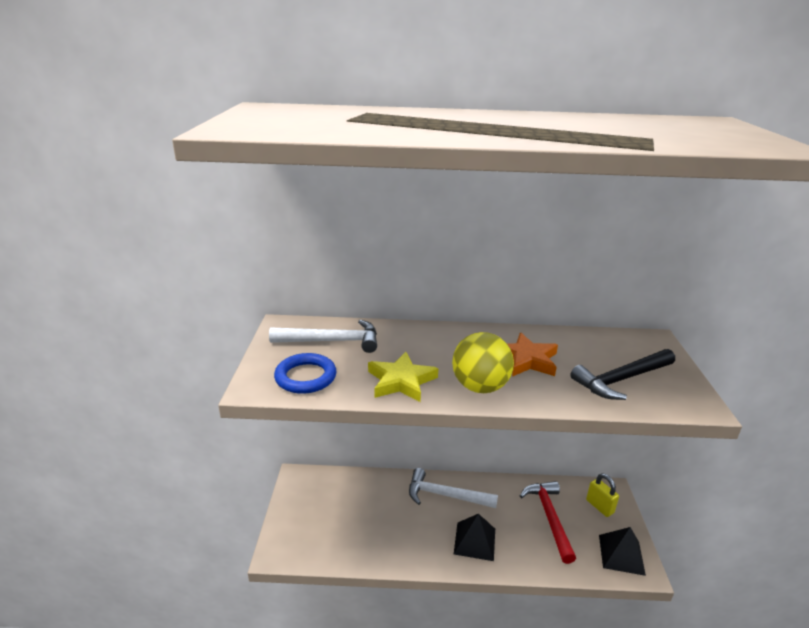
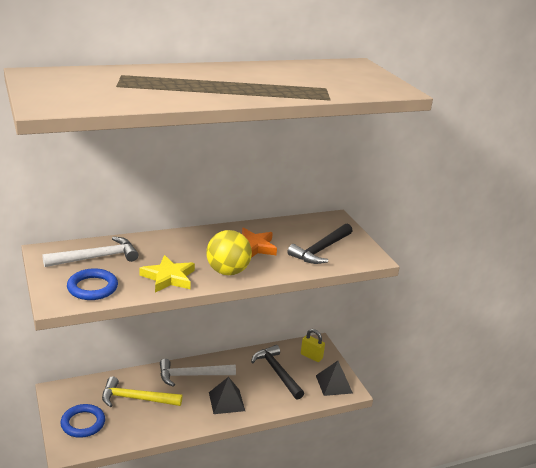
camera: 25 degrees left, 0 degrees up
red hammer [520,481,576,564] -> black hammer [251,345,304,400]
none -> blue ring [60,404,105,438]
none -> yellow hammer [102,377,182,407]

